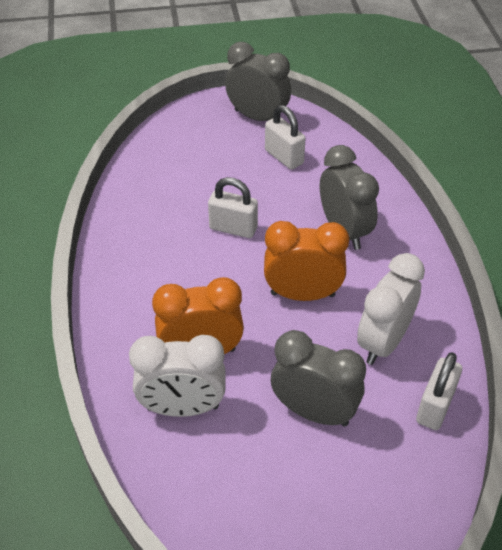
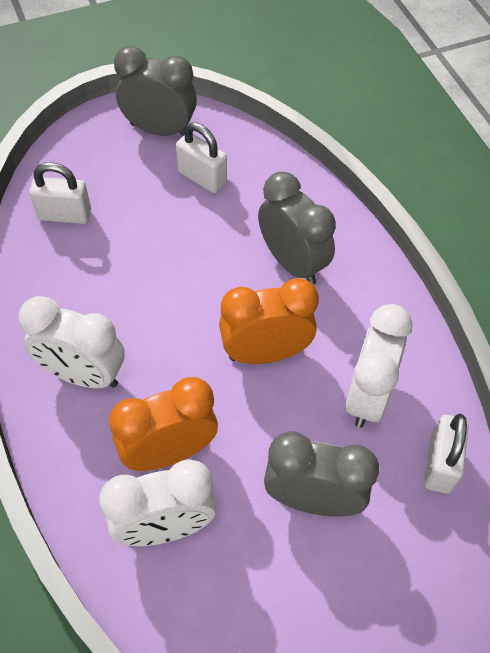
camera: 15 degrees left, 10 degrees up
white padlock [208,177,258,238] -> white padlock moved to [29,162,91,224]
none -> white clock [18,296,125,389]

